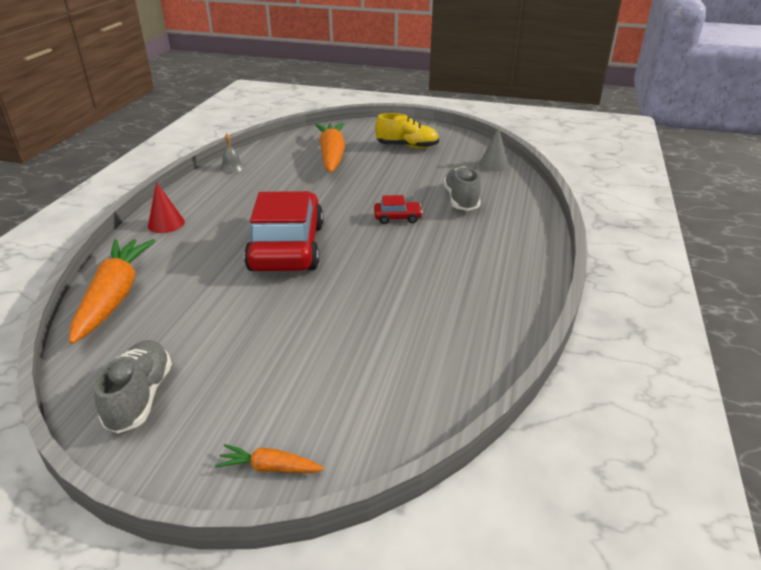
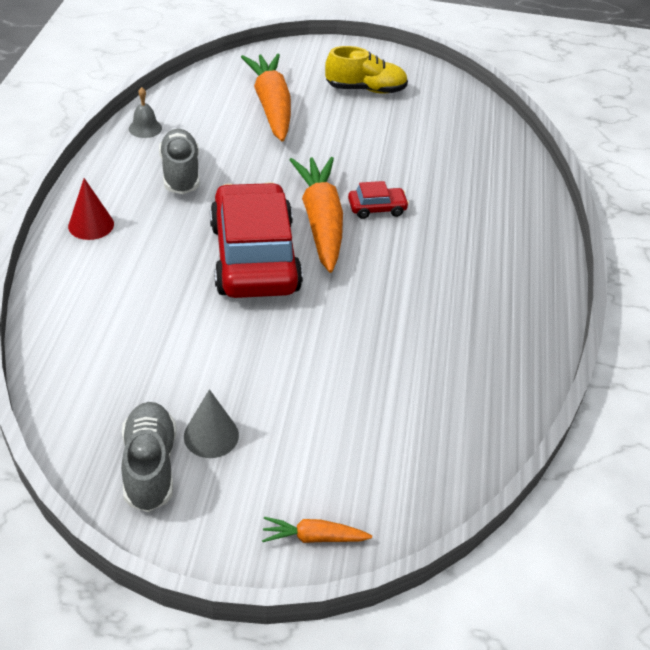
camera: 10 degrees left, 10 degrees up
orange carrot [69,239,155,344] -> orange carrot moved to [290,157,343,273]
grey shoe [443,166,481,211] -> grey shoe moved to [159,129,200,194]
grey cone [479,127,509,172] -> grey cone moved to [184,389,239,458]

